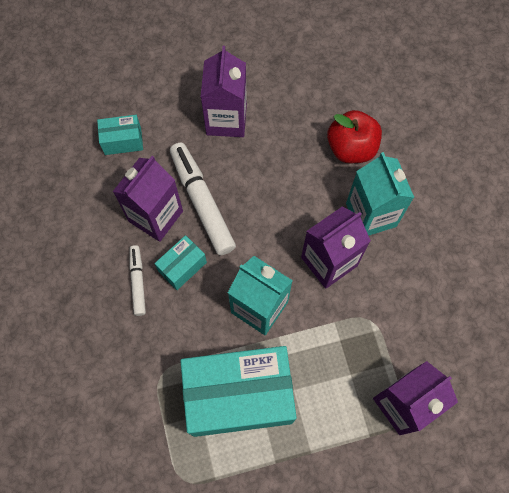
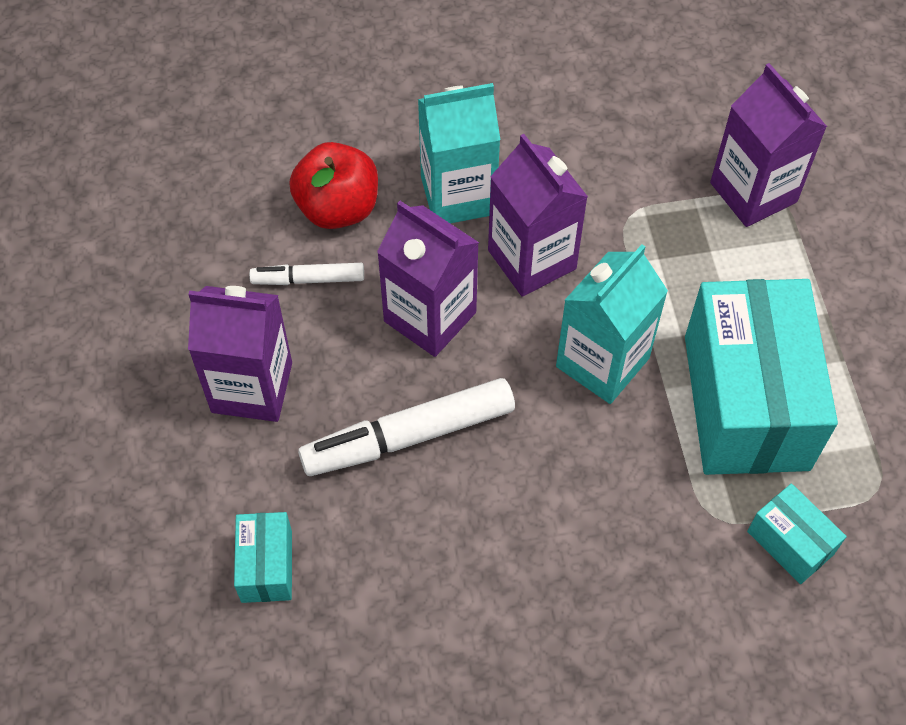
camera: 85 degrees left, 10 degrees down
purple carton [113,156,183,242] -> purple carton moved to [377,201,479,357]
white marker [129,245,146,316] -> white marker moved to [249,263,364,285]
turquoise box [155,235,207,290] -> turquoise box moved to [747,483,847,584]

